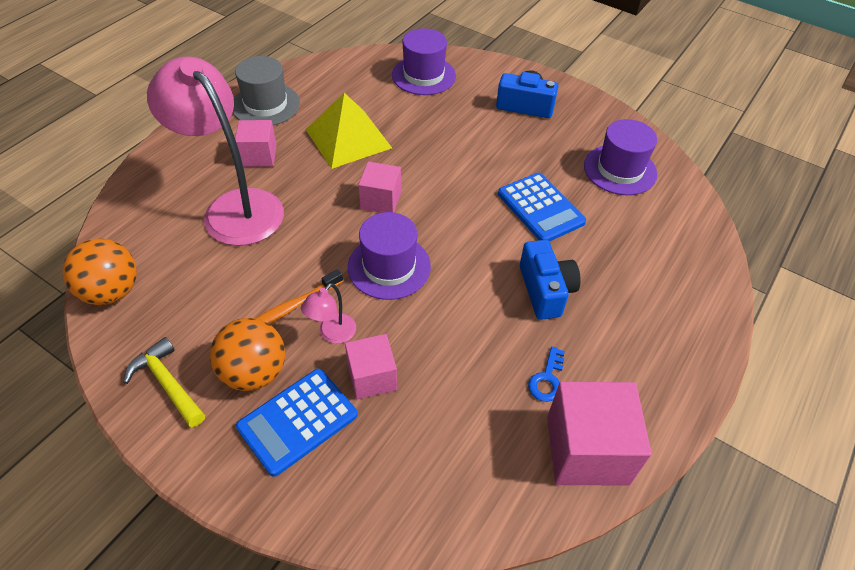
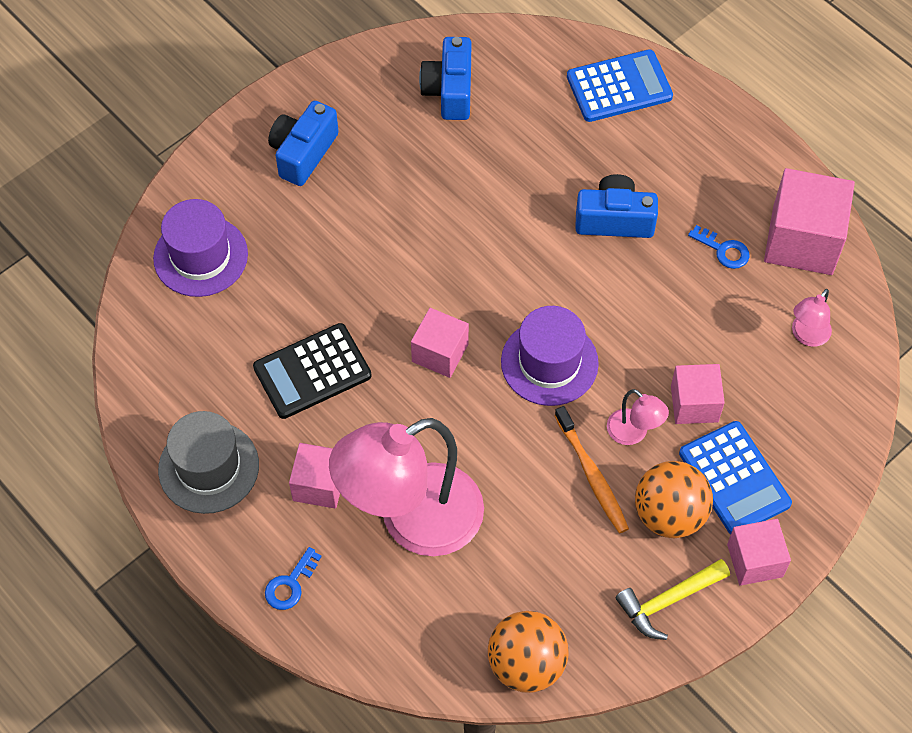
camera: 75 degrees left, 10 degrees up
yellow pyramid [305,93,392,169] -> black calculator [253,323,372,419]
blue calculator [498,173,586,242] -> blue calculator moved to [567,49,673,122]
purple hat [584,119,657,195] -> blue camera [419,37,471,120]
none -> blue key [265,547,322,610]
none -> pink cube [727,519,791,586]
none -> pink lamp [792,289,832,347]

